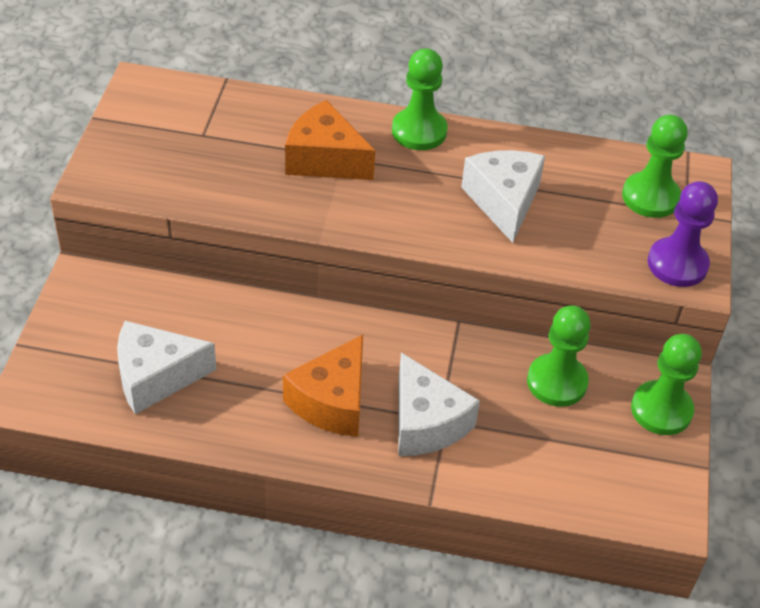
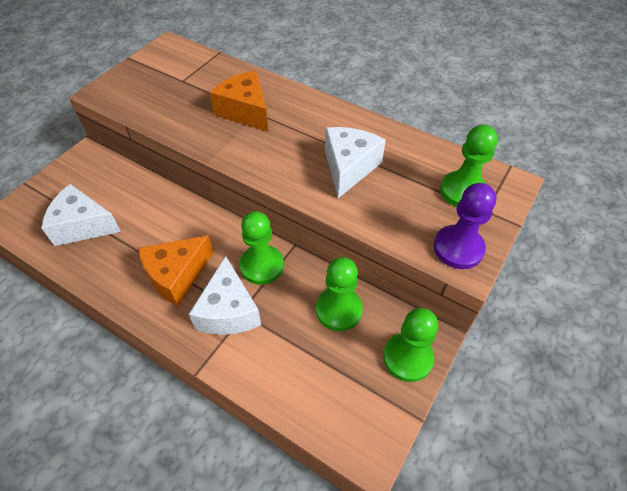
camera: 25 degrees right, 5 degrees up
green pawn [392,48,448,150] -> green pawn moved to [239,211,284,285]

